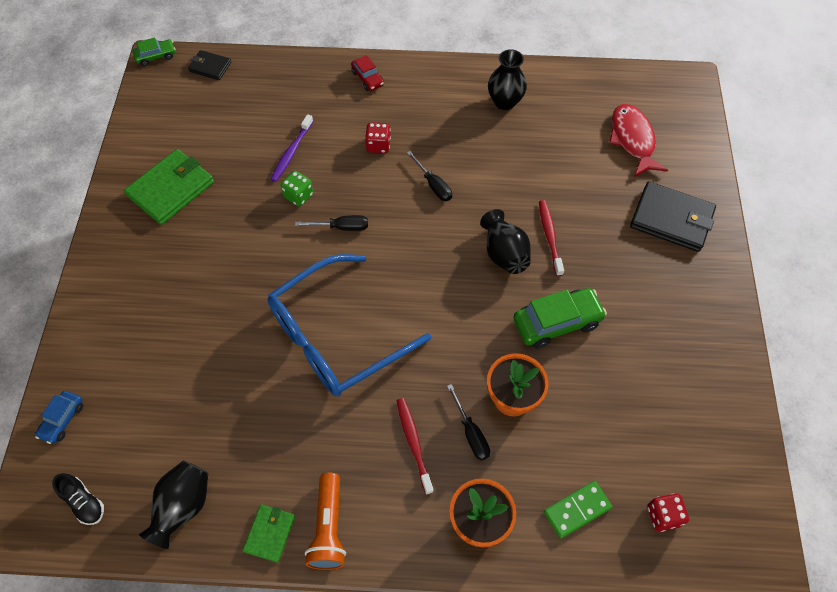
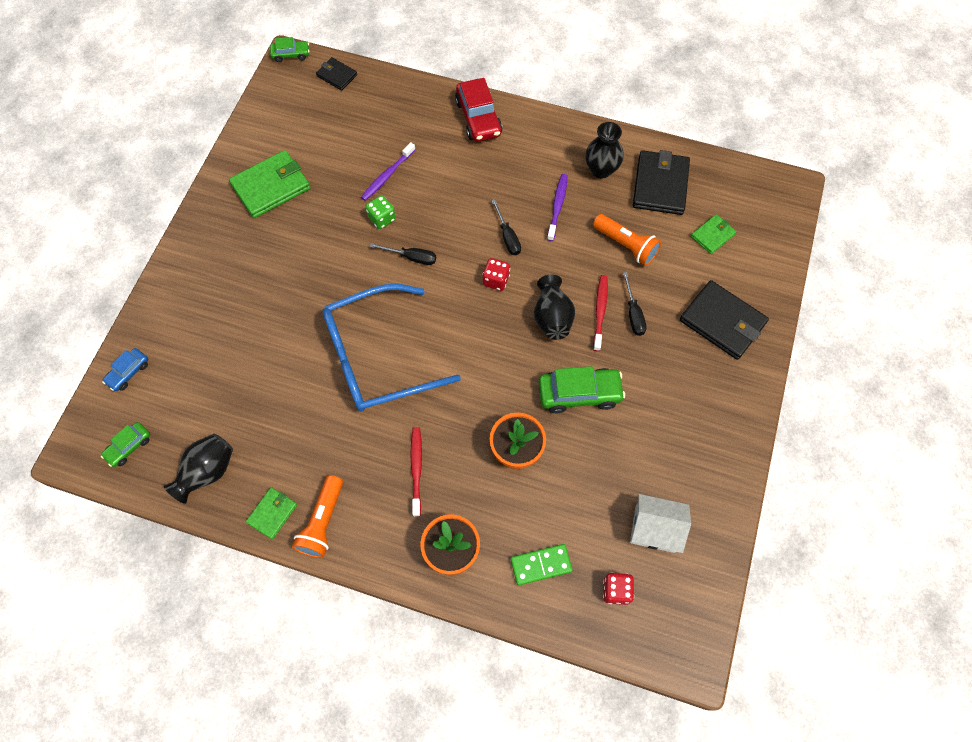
camera: 15 degrees right, 5 degrees up
black shoe [52,473,104,525] -> green car [101,422,150,467]
red car [351,55,384,91] -> red car [455,78,502,142], size x1.77
red dice [365,122,391,153] -> red dice moved to [482,258,510,291]
black screwdriver [447,384,490,460] -> black screwdriver moved to [623,272,646,336]
red fish [609,104,668,177] -> green wallet [691,214,736,254]
none -> purple toothbrush [547,174,568,241]
none -> orange flashlight [593,214,662,266]
none -> white house [630,494,691,553]
none -> black wallet [633,150,690,215]

